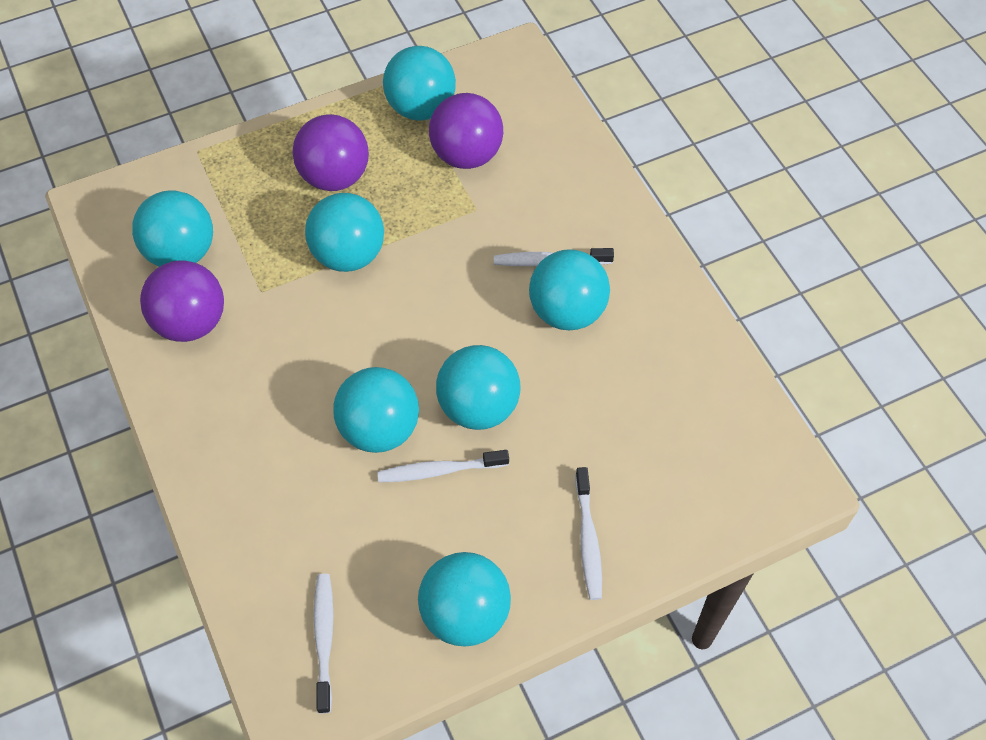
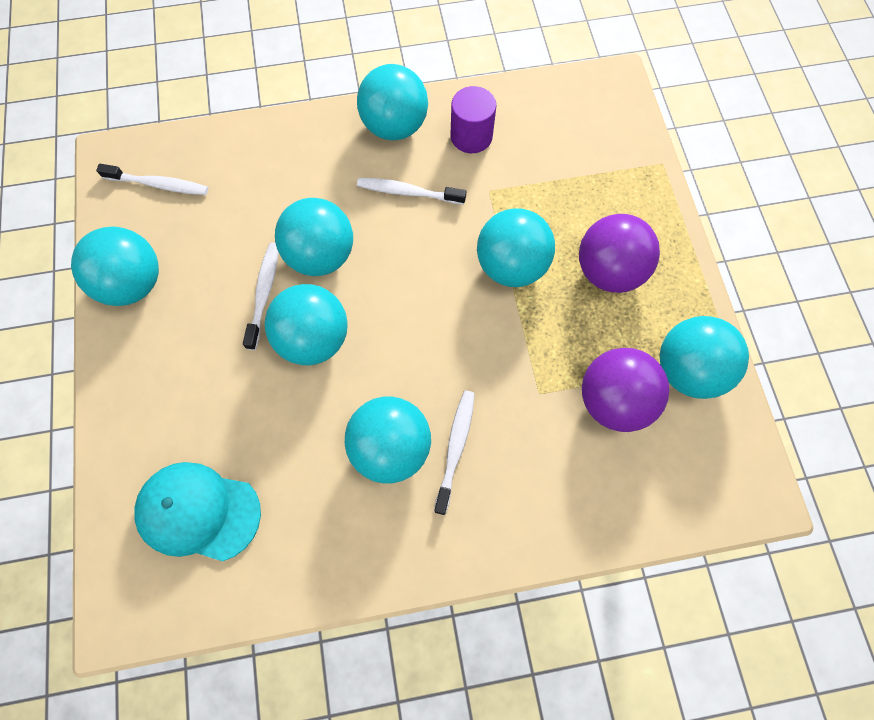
camera: 105 degrees right, 10 degrees up
turquoise ball [132,190,213,267] -> turquoise ball moved to [357,64,428,140]
purple ball [140,260,224,342] -> purple cylinder [451,86,496,153]
white toothbrush [575,467,602,600] -> white toothbrush moved to [357,178,466,205]
none -> turquoise cap [135,462,261,561]

